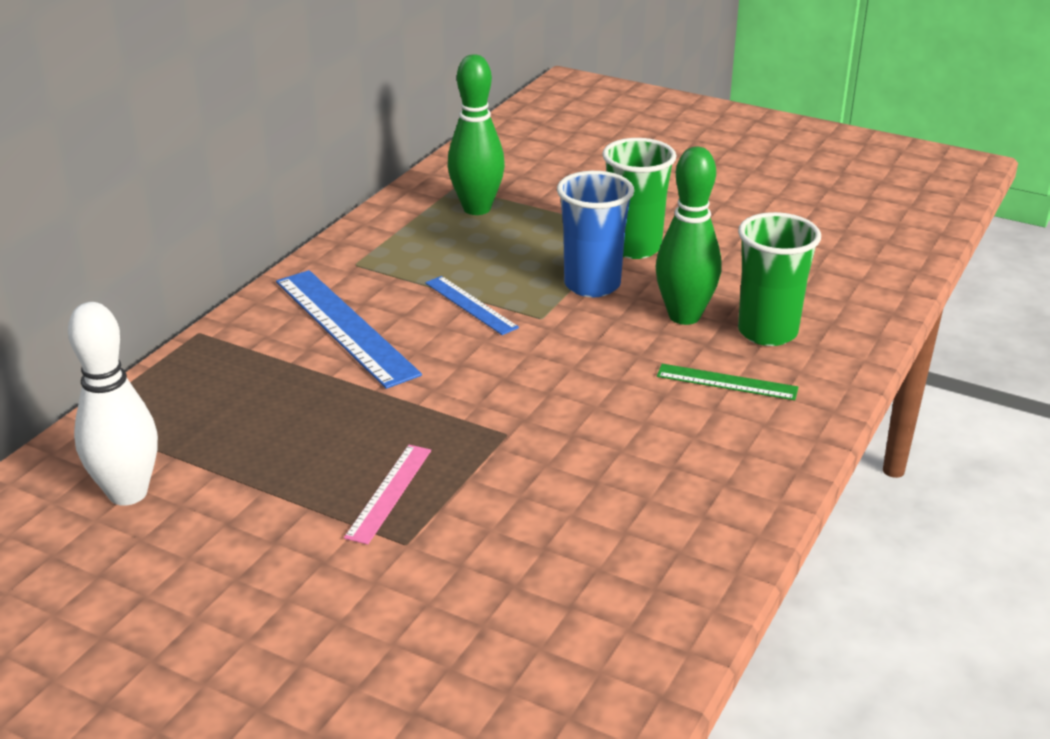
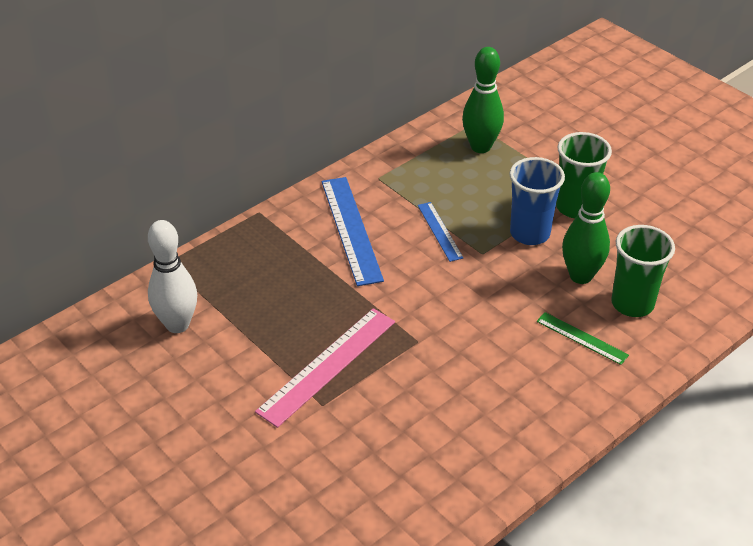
camera: 20 degrees right, 10 degrees up
pink ruler [344,445,431,544] -> pink ruler [255,308,395,428], size x1.81

